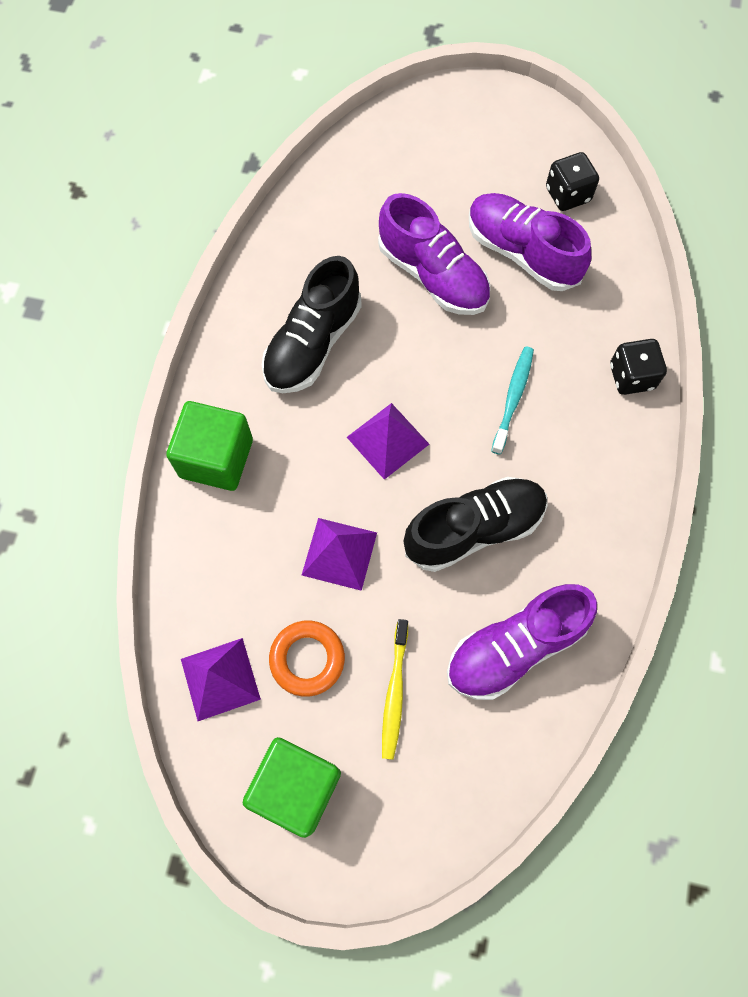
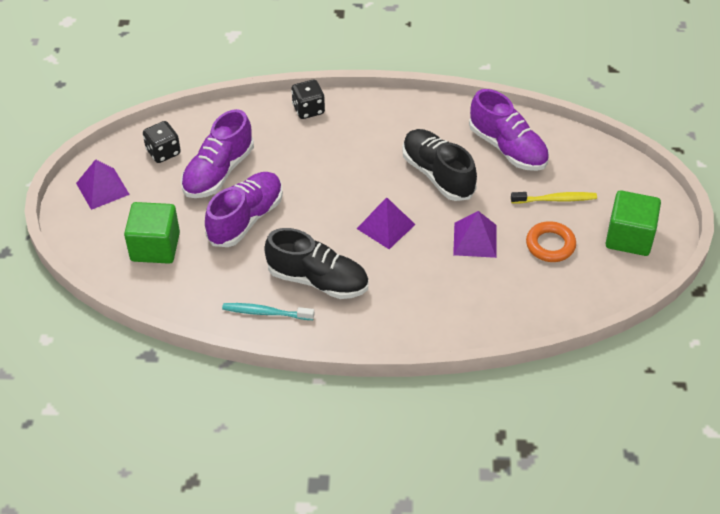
camera: 100 degrees left, 20 degrees down
green cube [166,401,253,491] -> green cube moved to [124,202,180,264]
purple pyramid [181,638,261,721] -> purple pyramid moved to [76,159,130,210]
turquoise toothbrush [491,347,534,455] -> turquoise toothbrush moved to [222,303,314,320]

